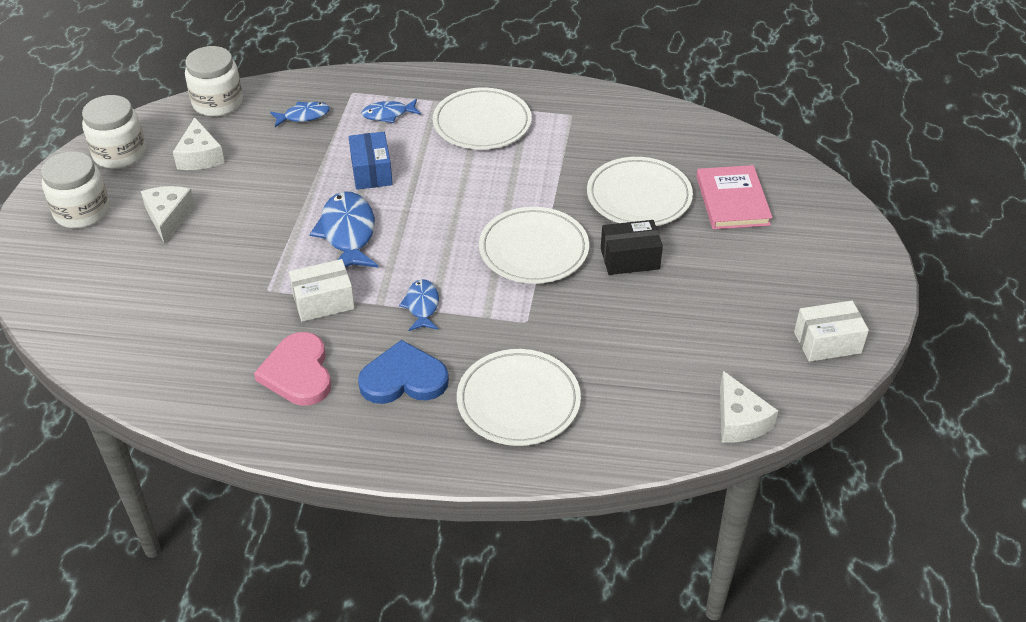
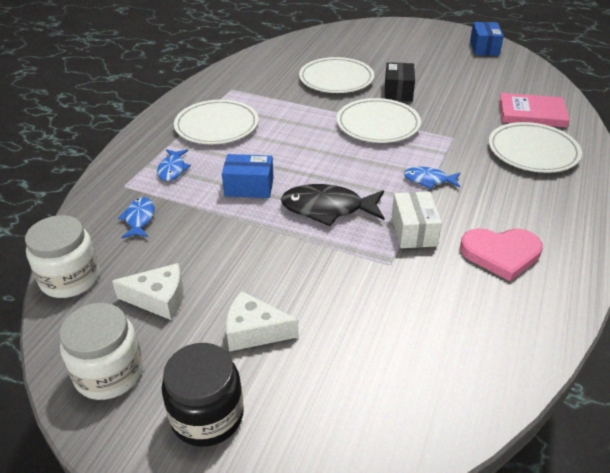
camera: 75 degrees left, 5 degrees down
white jar [41,151,110,229] -> black jar [162,343,244,447]
blue fish [310,191,378,268] -> black fish [281,184,385,226]
blue heart [358,340,449,404] -> none
pink book [696,165,773,229] -> pink book moved to [499,93,570,127]
white cheese [720,371,778,443] -> none
white box [794,301,869,362] -> blue box [470,22,504,56]

